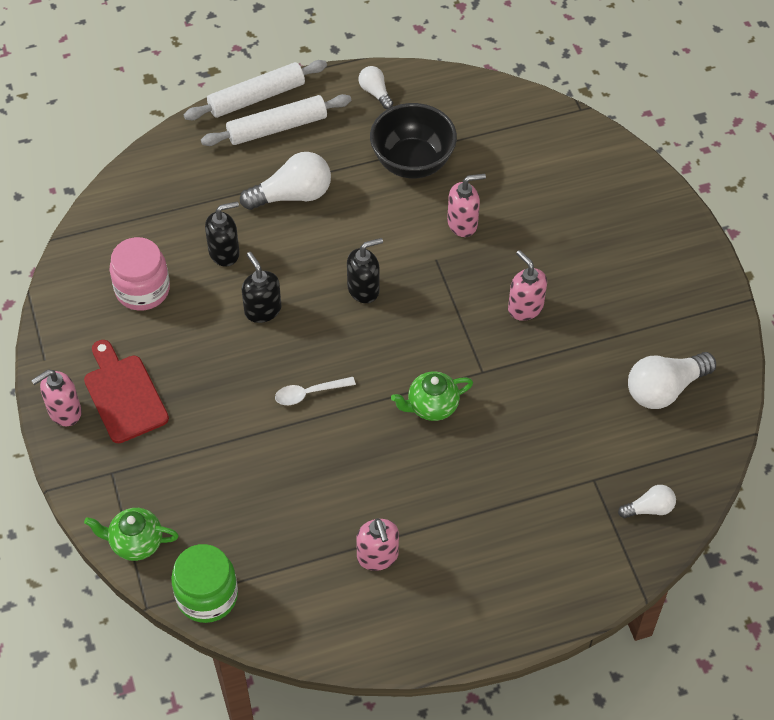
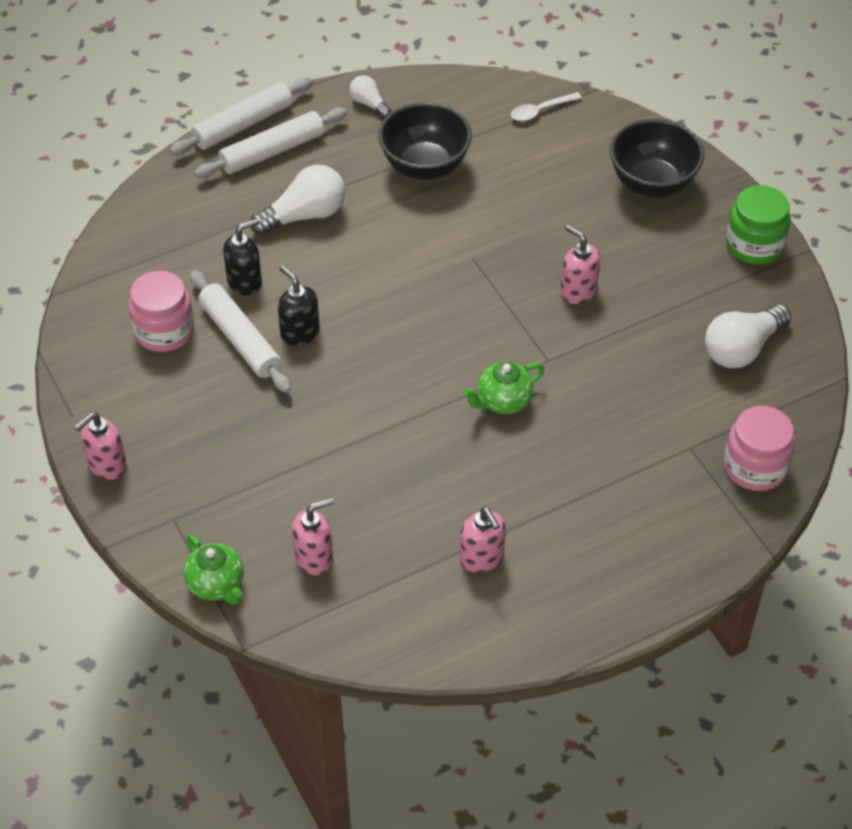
camera: 10 degrees left, 5 degrees down
red cutting board [84,340,169,443] -> none
green teapot [84,508,179,561] -> green teapot turned 120 degrees counterclockwise [184,534,244,605]
green jar [171,544,238,623] -> green jar moved to [726,185,791,264]
white spoon [275,377,356,405] -> white spoon moved to [511,92,582,121]
black soap dispenser [347,238,383,303] -> none
pink soap dispenser [447,174,486,237] -> pink soap dispenser moved to [292,498,334,575]
white light bulb [618,485,676,518] -> pink jar [724,406,795,491]
none -> white rolling pin [190,270,291,393]
none -> black bowl [610,119,704,198]

